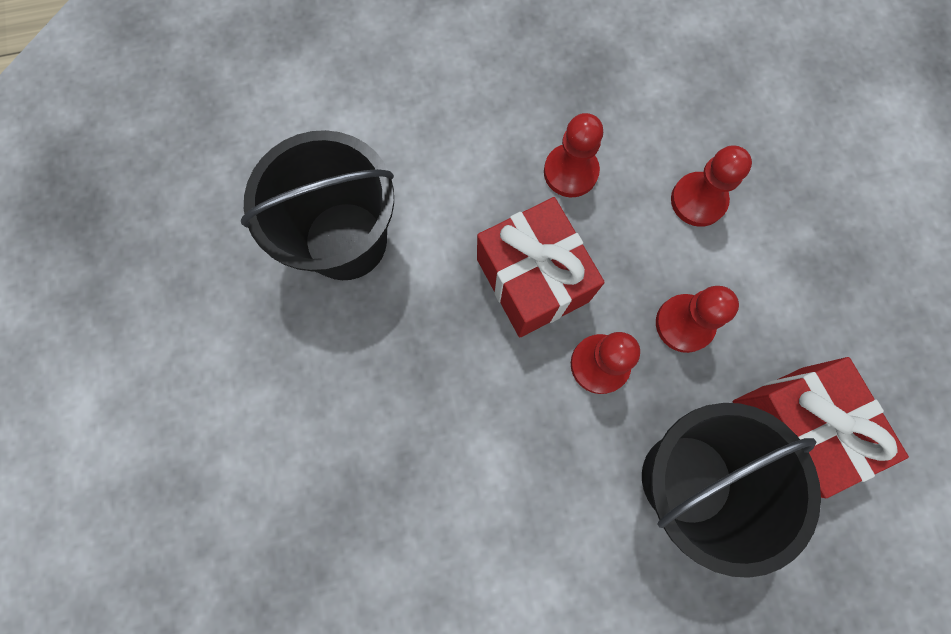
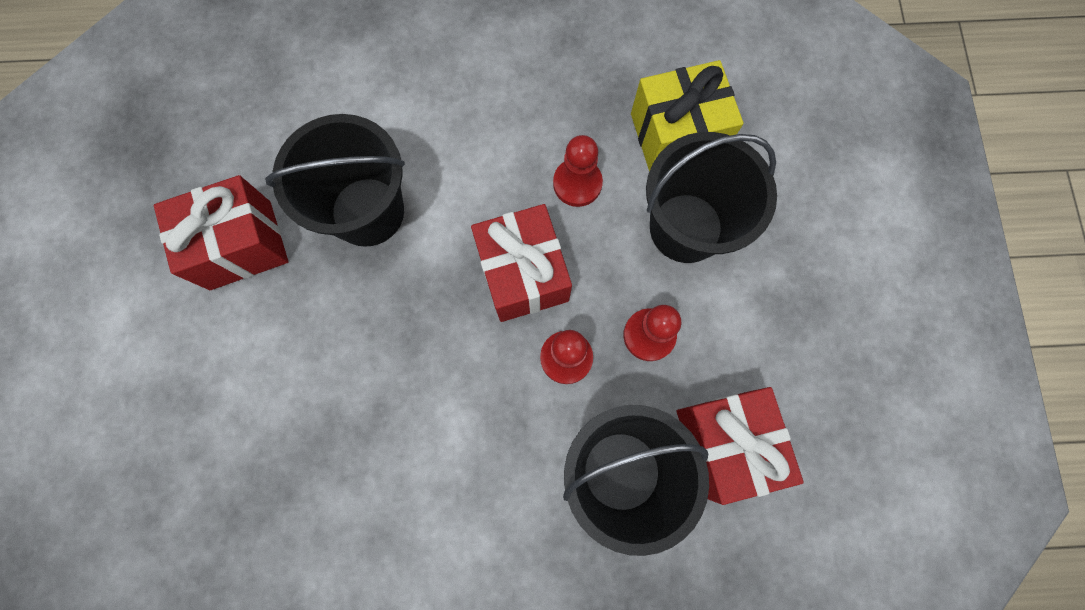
camera: 10 degrees right, 0 degrees up
red pawn [671,145,752,227] -> black bucket [646,132,777,263]
none -> red gift [154,175,289,290]
none -> yellow gift [631,60,744,172]

